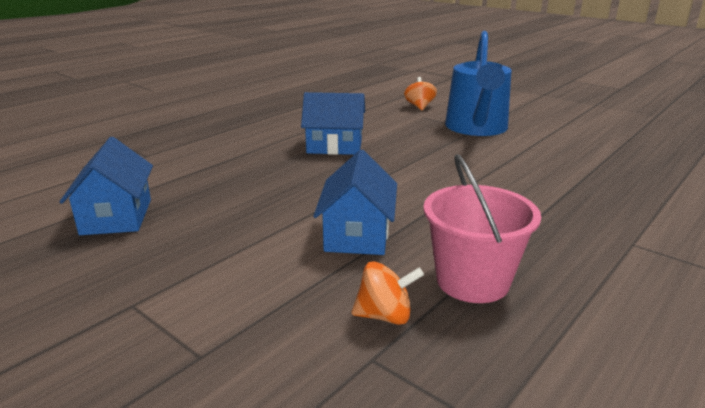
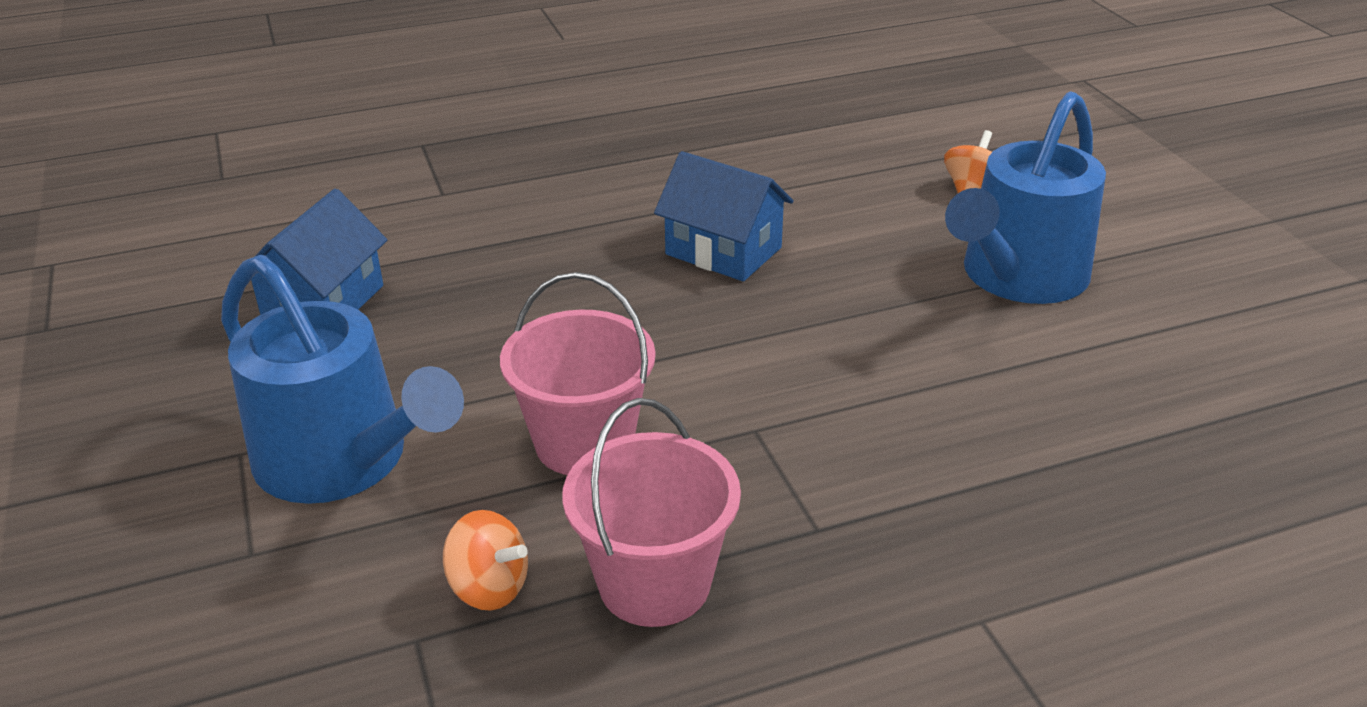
camera: 30 degrees right, 10 degrees up
blue house [313,150,397,255] -> pink bucket [500,272,656,475]
none -> blue watering can [221,255,464,504]

